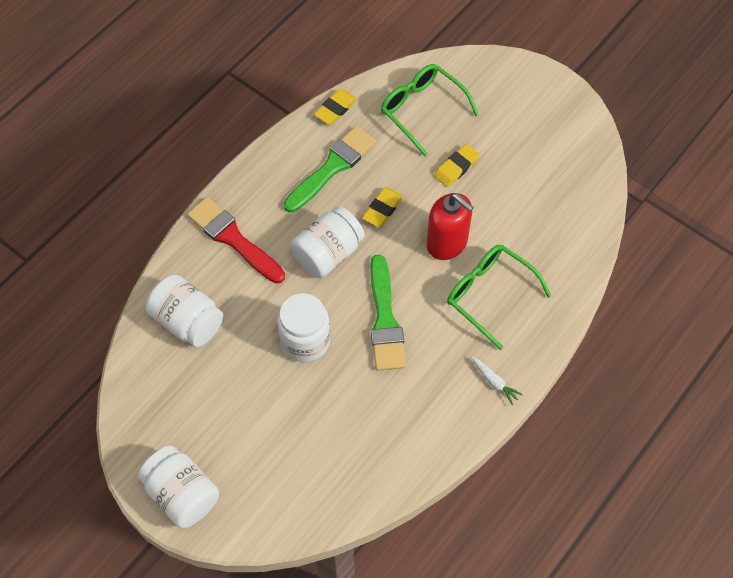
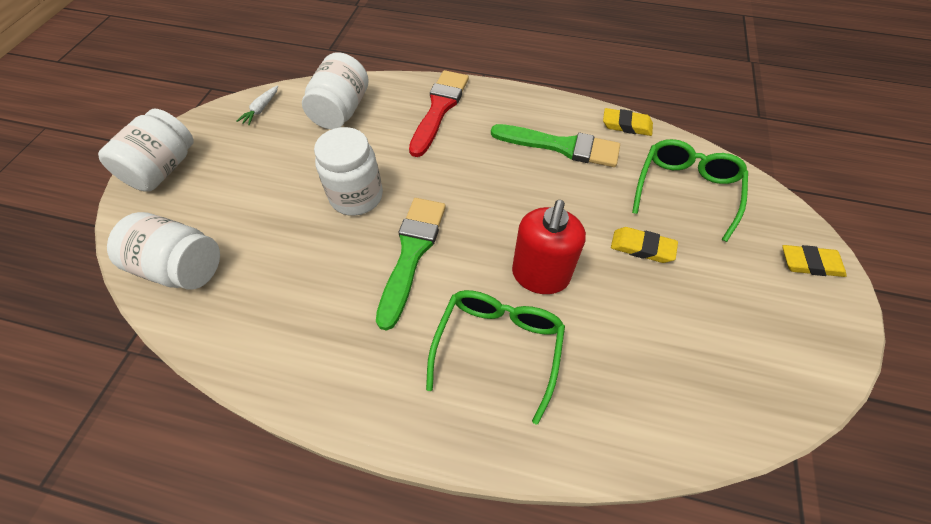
camera: 65 degrees right, 5 degrees down
white jar [290,206,365,278] -> white jar moved to [107,212,220,290]
yellow eraser [362,187,403,227] -> yellow eraser moved to [782,245,847,277]
green brush [370,255,406,371] -> green brush turned 135 degrees clockwise [376,198,446,331]
white carrot [471,356,523,405] -> white carrot moved to [237,85,278,125]

